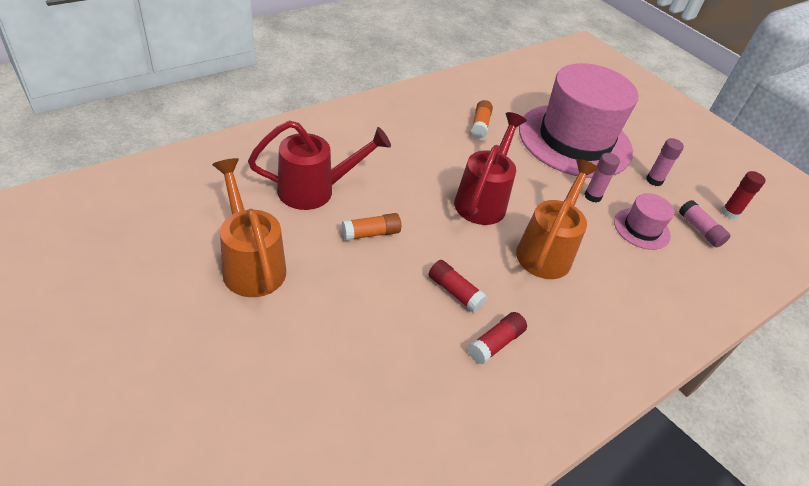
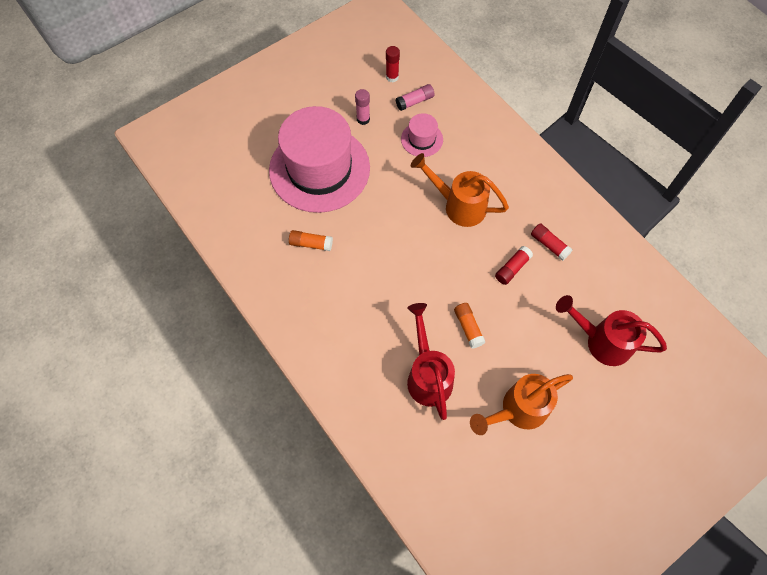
camera: 85 degrees left, 20 degrees up
red watering can [454,112,527,225] -> red watering can moved to [556,295,667,366]
pink glue stick [584,153,620,202] -> none

